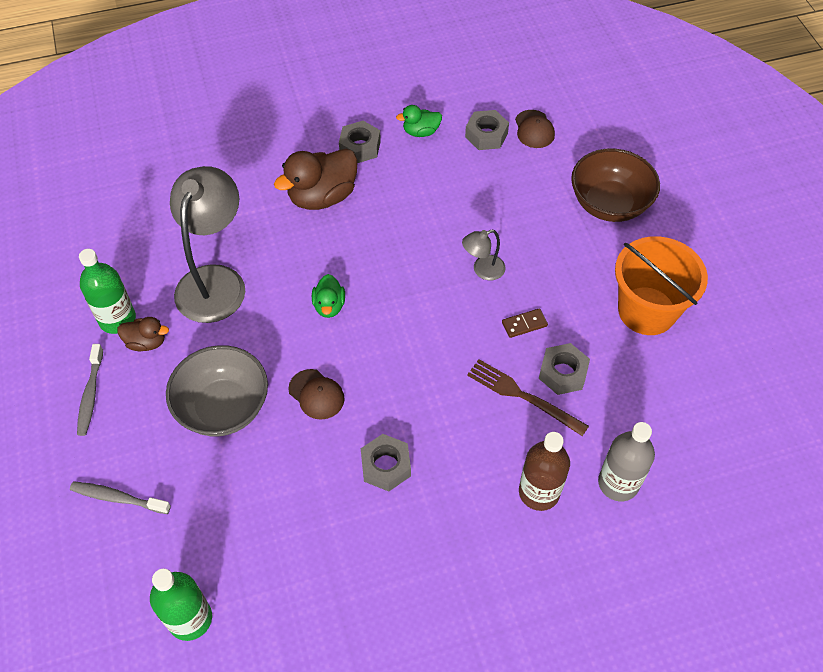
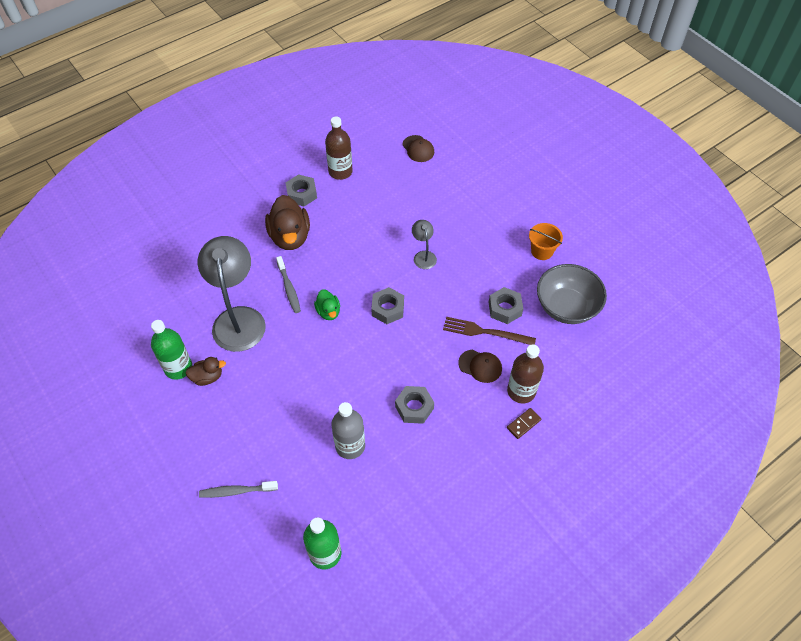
camera: 20 degrees left, 0 degrees up
grey toothbrush [77,344,103,436] -> grey toothbrush moved to [276,256,301,313]
grey bowl [166,345,268,436] -> grey bowl moved to [537,264,607,324]
brown duck [274,149,358,210] -> brown duck turned 45 degrees counterclockwise [265,195,310,250]
brown cap [288,369,345,420] -> brown cap moved to [458,350,502,383]
green duck [396,105,442,137] -> brown bottle [325,117,353,180]
grey lamp [462,230,506,280] -> grey lamp turned 120 degrees clockwise [412,220,437,269]
grey nut [465,110,509,150] -> grey nut moved to [371,287,404,324]
brown domino [502,308,548,338] -> brown domino moved to [507,408,541,439]
brown bowl [571,148,660,222] -> none
grey bottle [598,422,655,501] -> grey bottle moved to [331,402,365,459]
orange bucket [615,236,708,335] -> orange bucket [529,223,563,260], size x0.54

